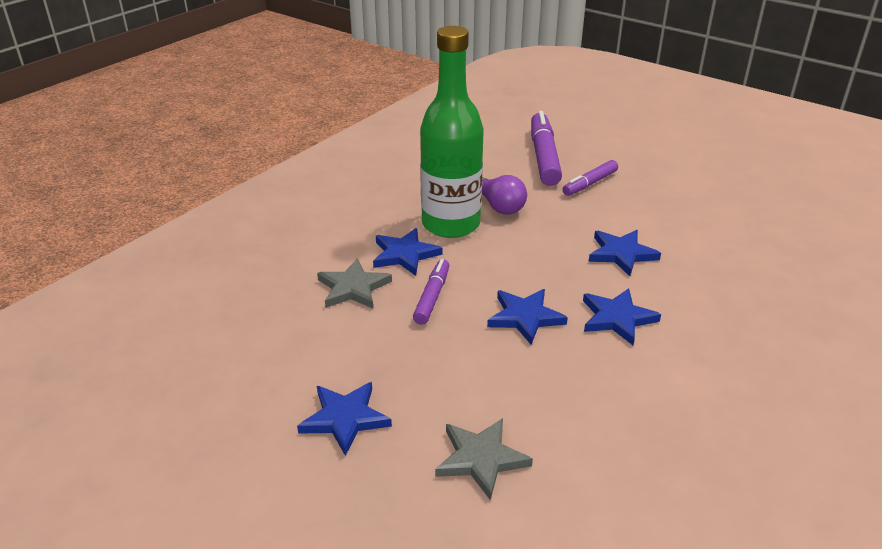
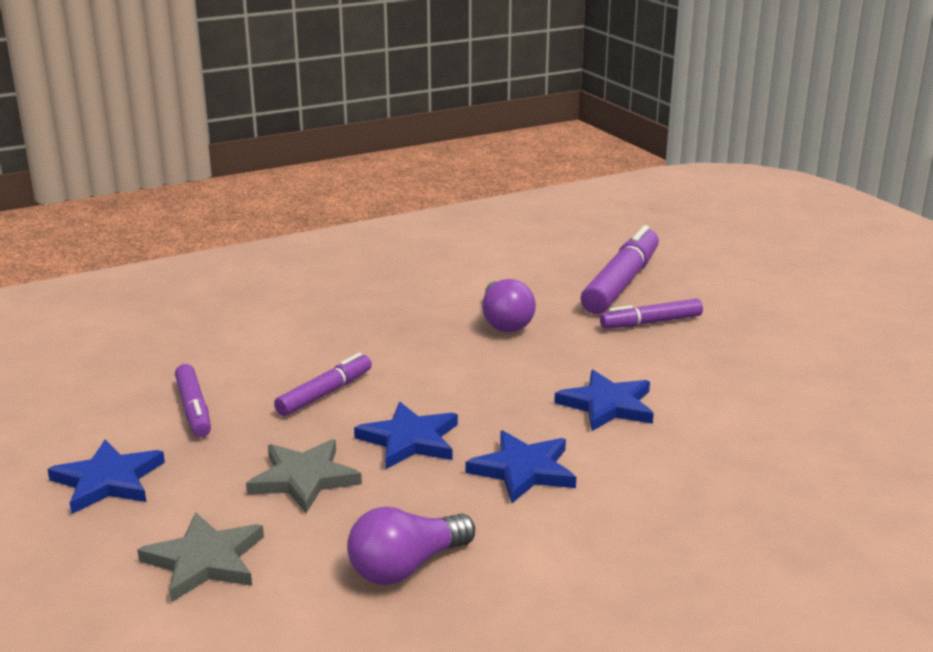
camera: 25 degrees right, 10 degrees down
grey star [317,258,392,309] -> grey star moved to [246,439,362,513]
blue star [373,228,442,276] -> none
green bottle [420,26,484,238] -> none
none -> purple marker [175,364,211,437]
none -> purple light bulb [347,507,475,585]

